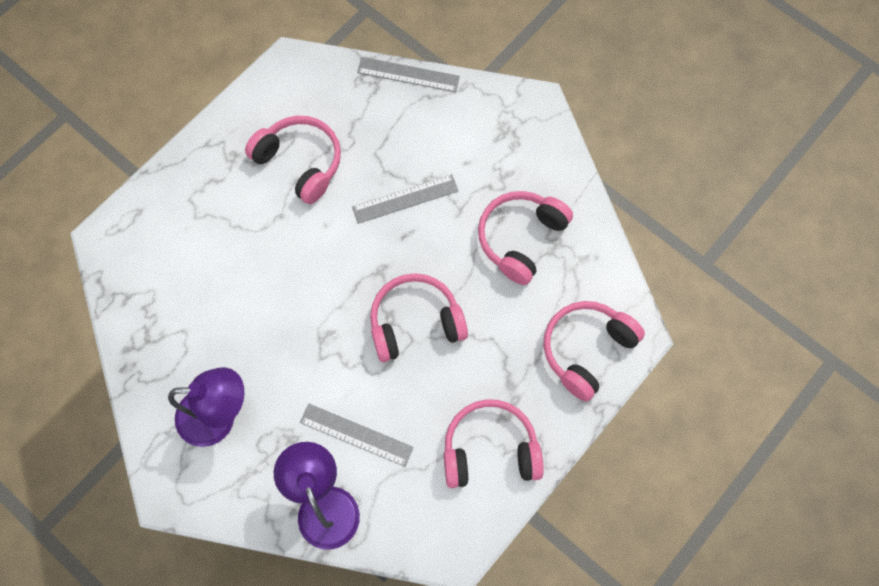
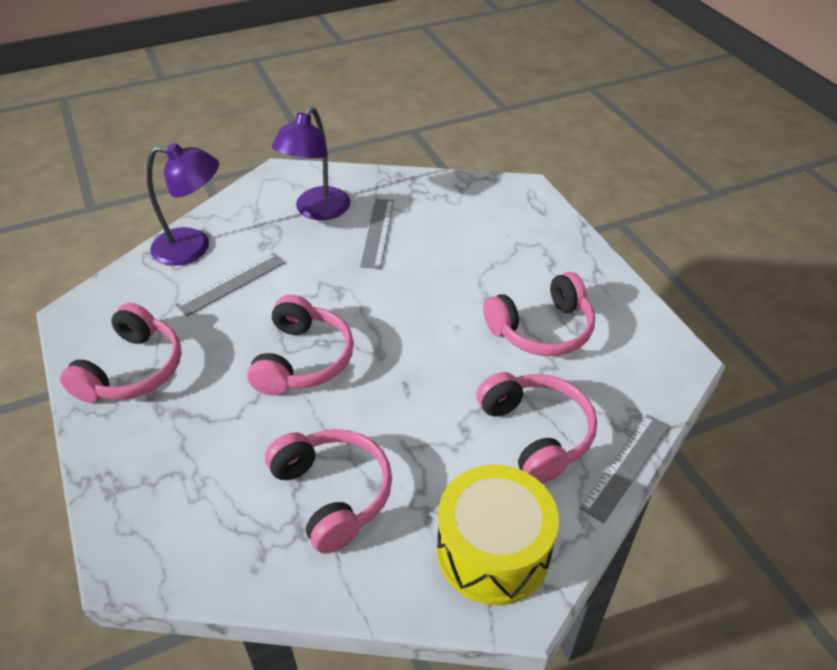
camera: 115 degrees right, 25 degrees down
grey ruler [352,174,459,224] -> grey ruler moved to [360,199,394,269]
pink headphones [544,301,645,402] -> pink headphones moved to [476,372,597,484]
none -> yellow drum [437,465,559,605]

